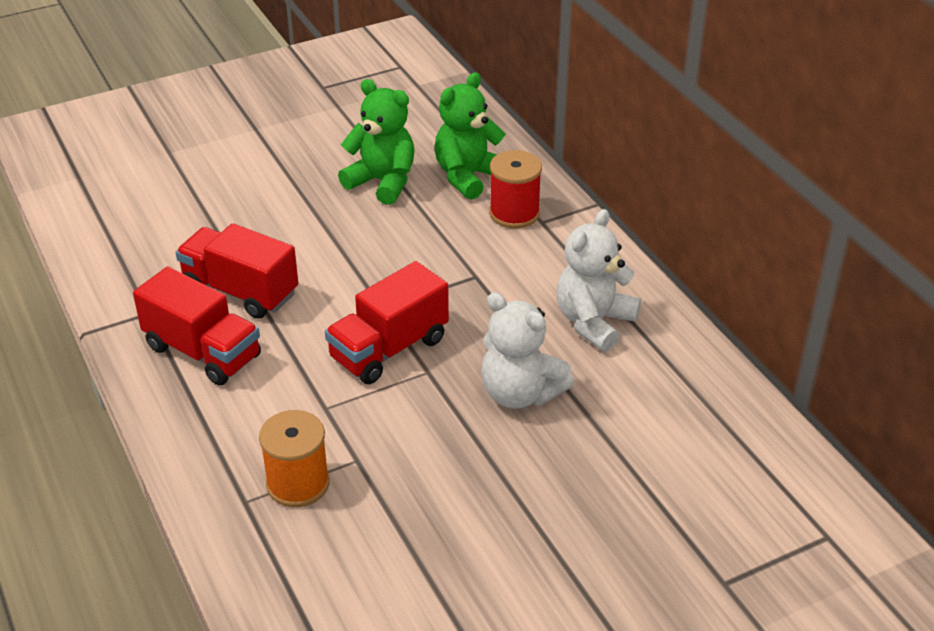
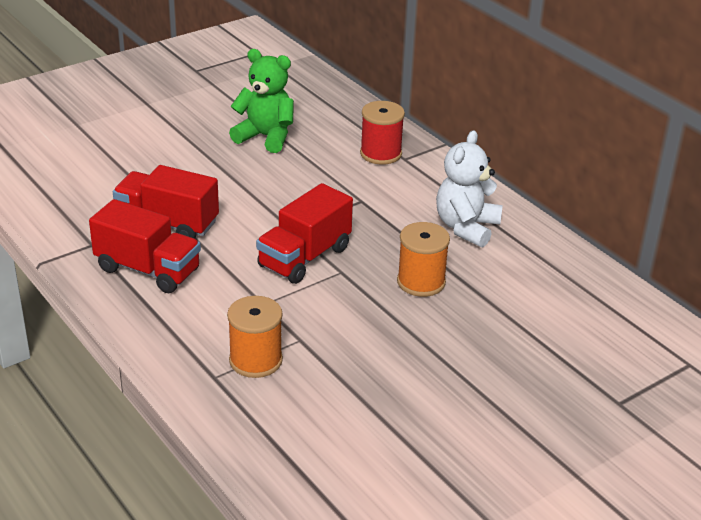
camera: 10 degrees left, 5 degrees down
green teddy bear [435,72,505,200] -> none
white teddy bear [481,292,574,409] -> orange spool [397,222,450,297]

